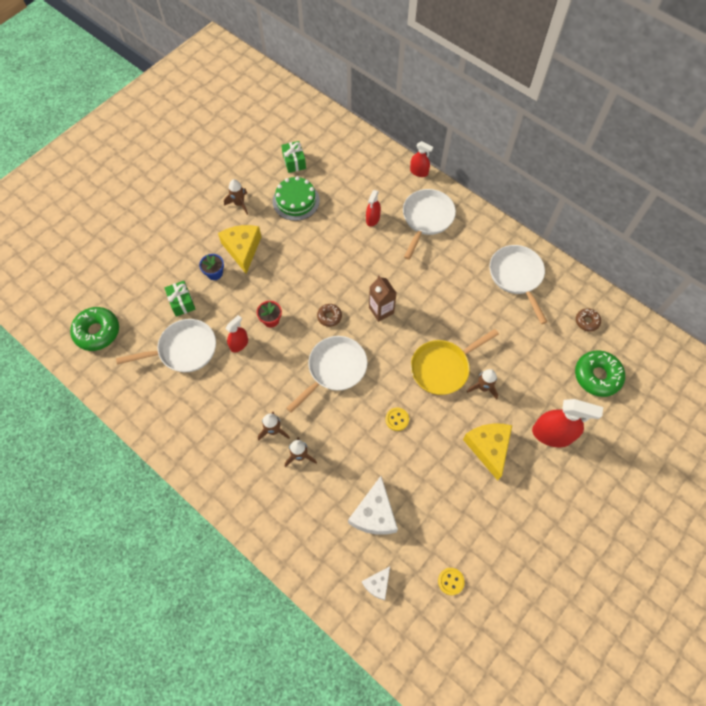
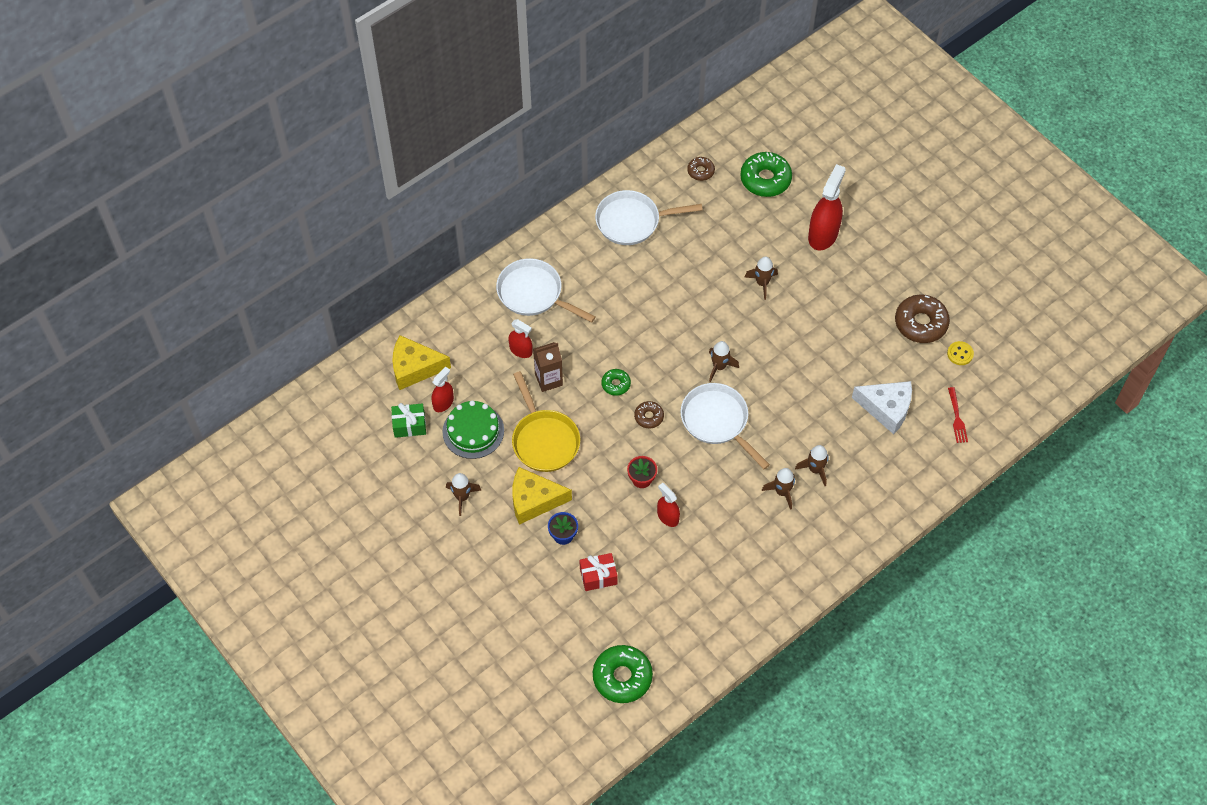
camera: 80 degrees left, 5 degrees down
white pan [116,319,216,372] -> none
green gift [164,281,196,317] -> red gift [580,553,618,591]
white cheese [362,566,390,600] -> red fork [948,387,968,443]
brown carton [369,275,397,322] -> brown carton moved to [533,342,563,392]
yellow button [385,408,409,431] -> none
red spray bottle [410,141,433,177] -> red spray bottle moved to [431,367,454,412]
yellow pan [411,329,499,395] -> yellow pan moved to [512,371,580,472]
yellow cheese [463,424,512,481] -> yellow cheese moved to [392,335,451,390]
none -> green donut [601,369,631,396]
none -> brown rocket [709,341,739,382]
none -> brown donut [895,294,950,343]

